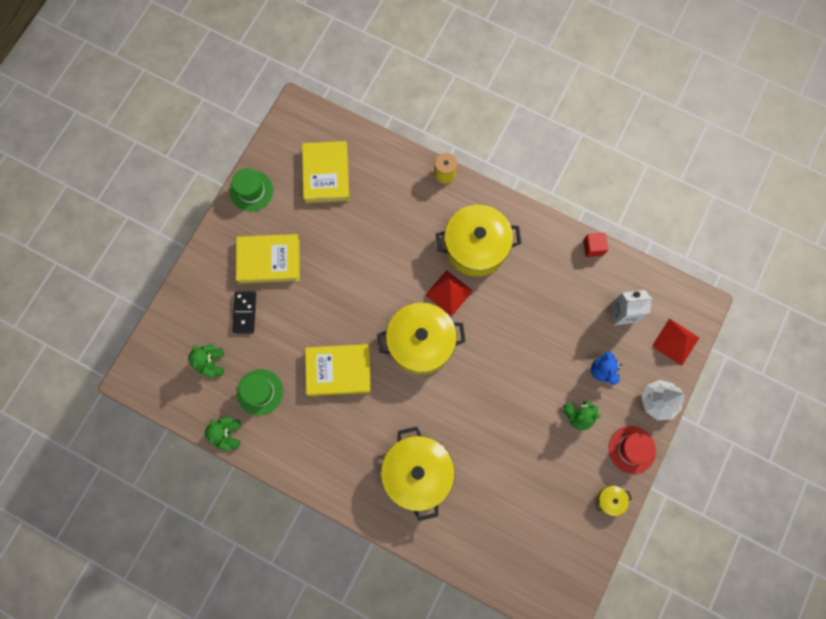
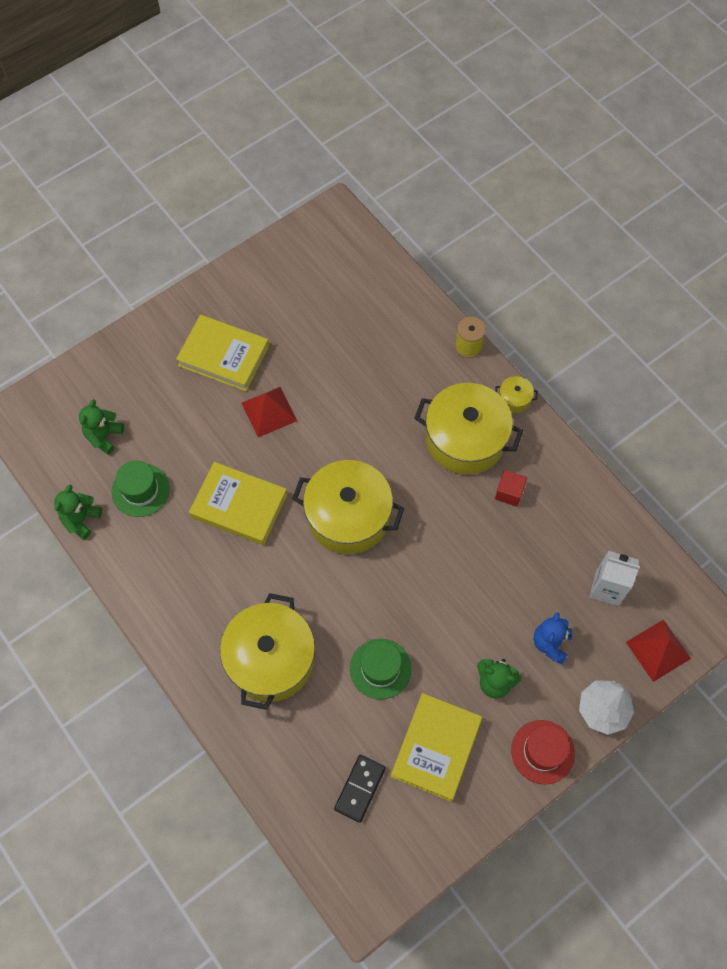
camera: 25 degrees right, 10 degrees down
green hat [230,168,273,212] -> green hat moved to [350,639,412,700]
black domino [232,291,256,333] -> black domino moved to [334,755,386,823]
yellow book [302,141,350,203] -> yellow book moved to [391,693,482,802]
red pyramid [425,270,473,316] -> red pyramid moved to [242,387,297,437]
red cube [583,233,608,257] -> red cube moved to [495,470,527,507]
yellow pot [595,486,632,516] -> yellow pot moved to [495,376,538,413]

